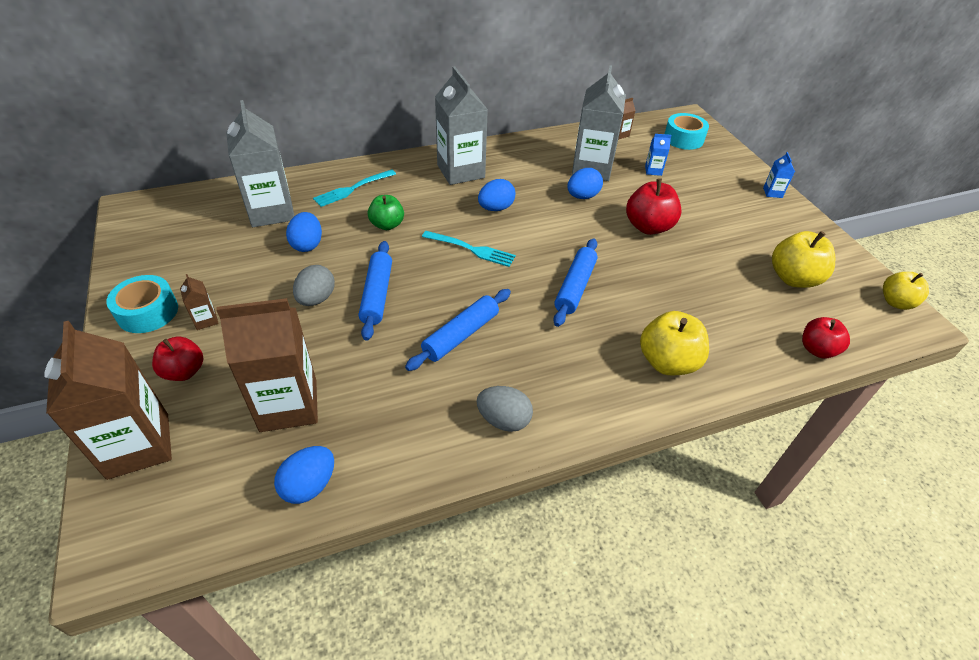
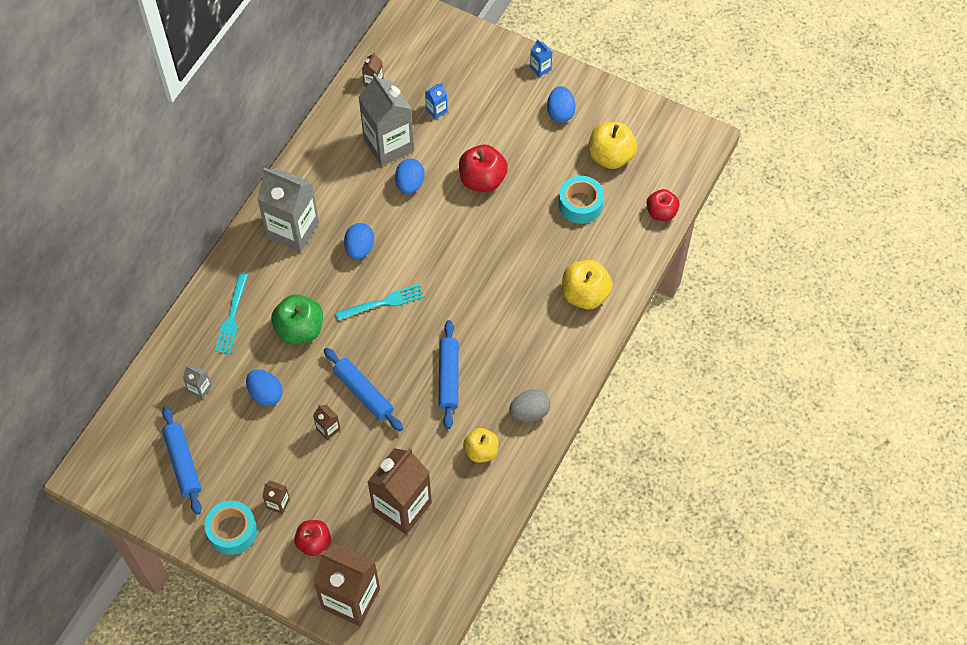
camera: 40 degrees left, 15 degrees up
grey carton [226,100,294,227] -> grey carton [183,364,212,399], size x0.42
blue egg [274,446,334,504] -> blue egg moved to [547,86,576,123]
grey egg [293,265,335,306] -> brown carton [313,404,341,440]
green apple [368,195,404,230] -> green apple [271,294,323,345], size x1.51
blue rolling pin [553,238,598,327] -> blue rolling pin moved to [162,406,202,515]
turquoise tape [664,113,709,150] -> turquoise tape moved to [559,176,604,224]
yellow apple [883,272,929,310] -> yellow apple moved to [463,428,499,463]

